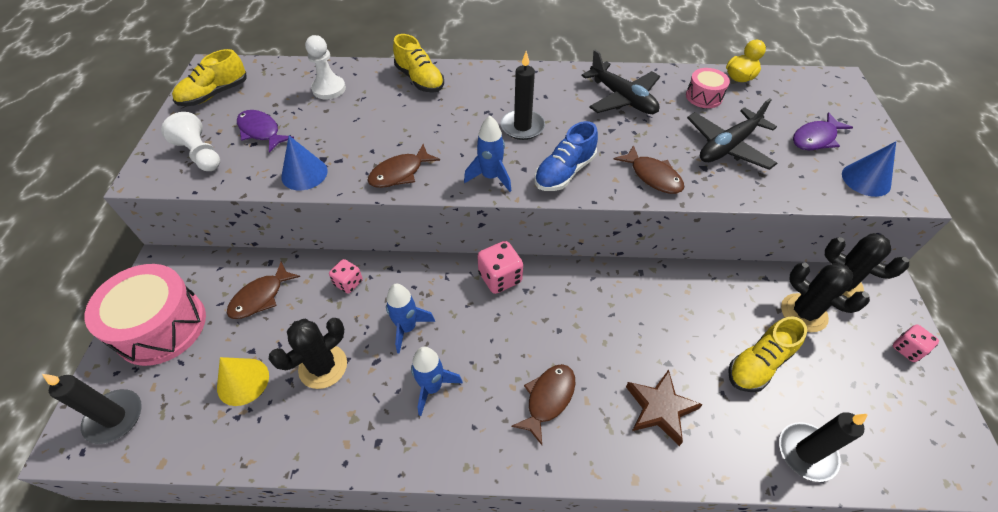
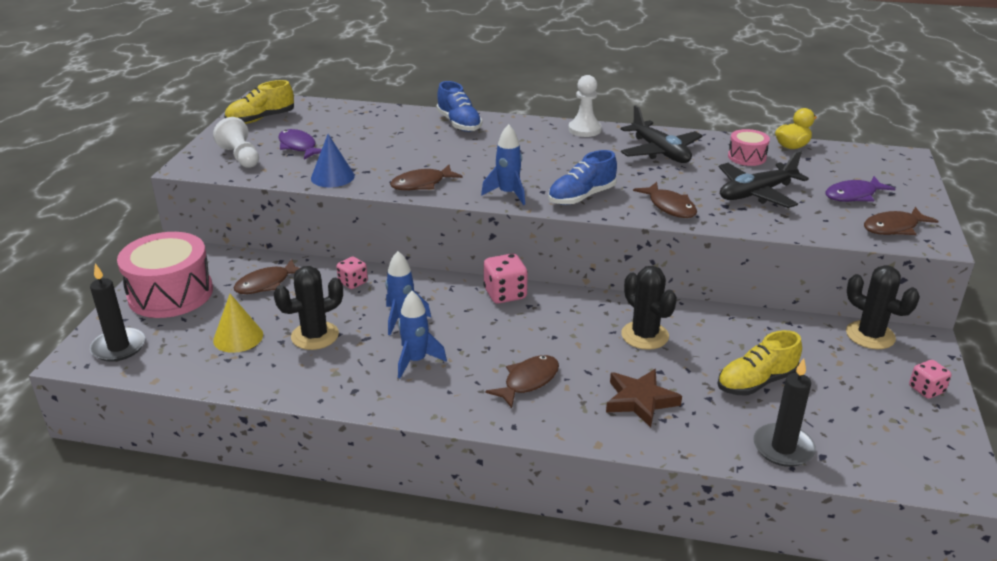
camera: 10 degrees right, 20 degrees down
white pawn [305,35,346,99] -> white pawn moved to [568,75,602,137]
yellow shoe [393,34,444,93] -> blue shoe [436,81,482,132]
black candle [500,51,545,140] -> none
black cactus [781,263,870,332] -> black cactus moved to [621,266,677,350]
blue cone [842,142,896,197] -> brown fish [864,207,939,235]

